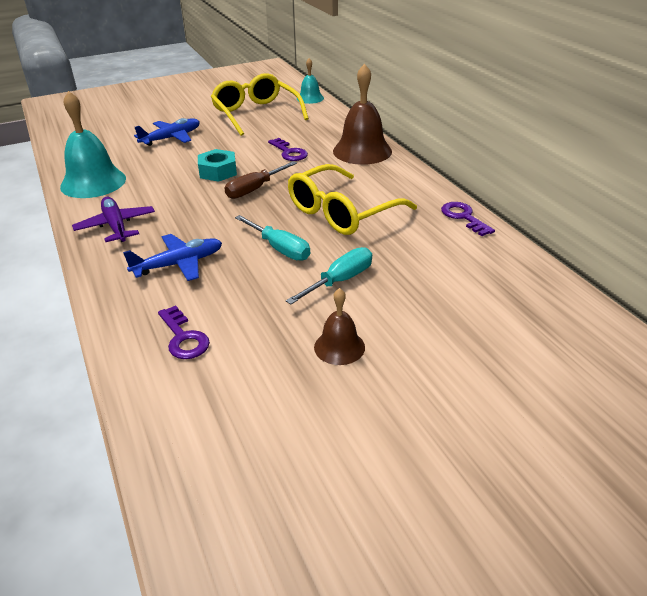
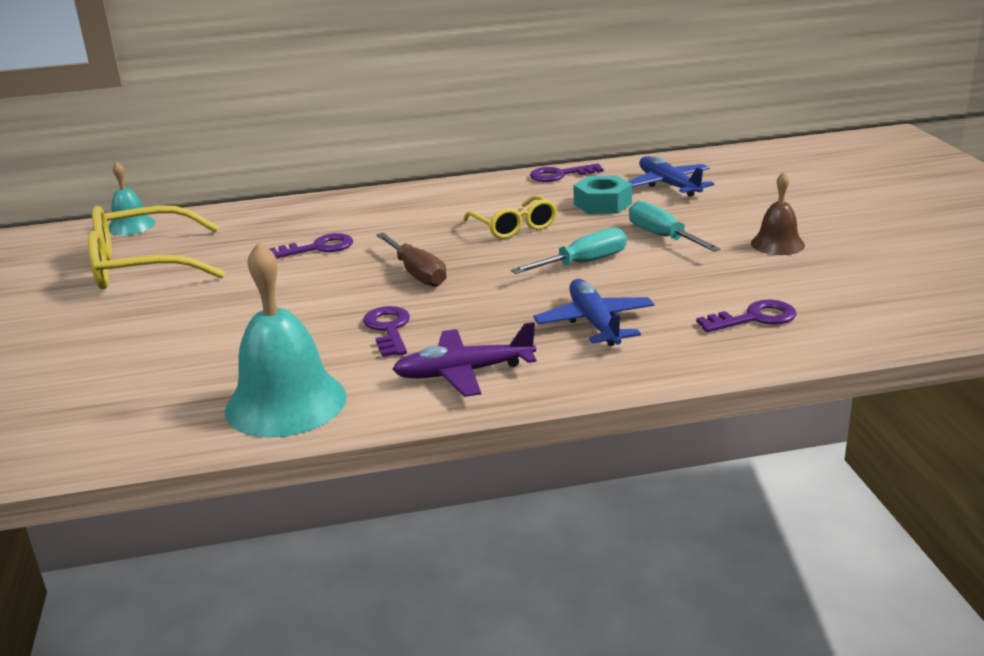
camera: 75 degrees left, 10 degrees down
blue plane [134,118,200,146] -> blue plane moved to [628,156,715,197]
turquoise nut [198,149,237,182] -> turquoise nut moved to [574,175,632,214]
yellow glasses [288,164,417,235] -> yellow glasses [463,195,557,239], size x0.58
brown bell [333,64,392,165] -> none
none -> purple key [363,306,410,357]

